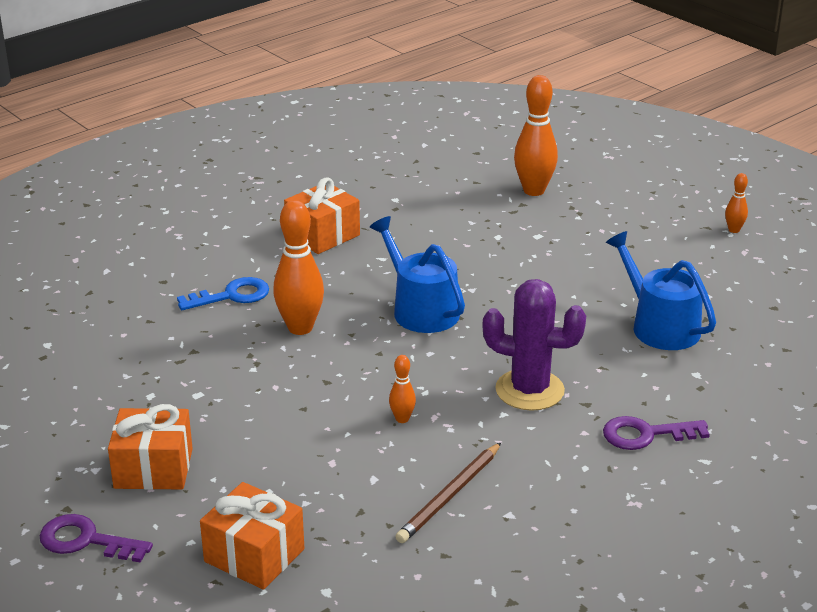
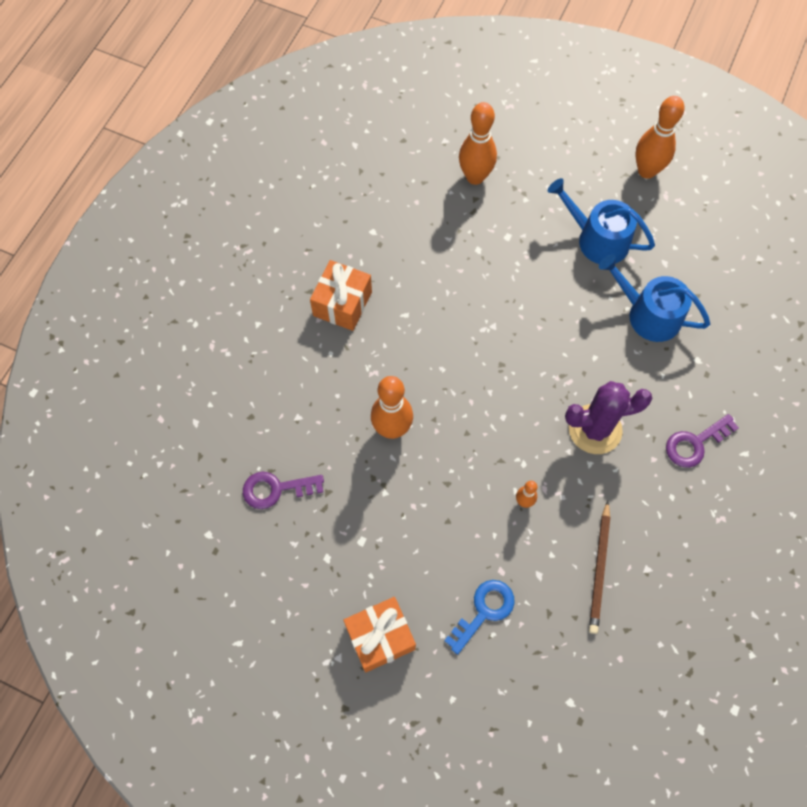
camera: 25 degrees left, 35 degrees up
purple key [40,514,153,563] -> purple key moved to [243,472,324,509]
blue key [177,277,269,310] -> blue key moved to [444,580,515,655]
orange gift [200,482,304,590] -> none
blue watering can [370,216,465,333] -> blue watering can moved to [548,178,655,264]
orange bowling pin [725,173,748,233] -> orange bowling pin [636,96,684,179], size x2.04

